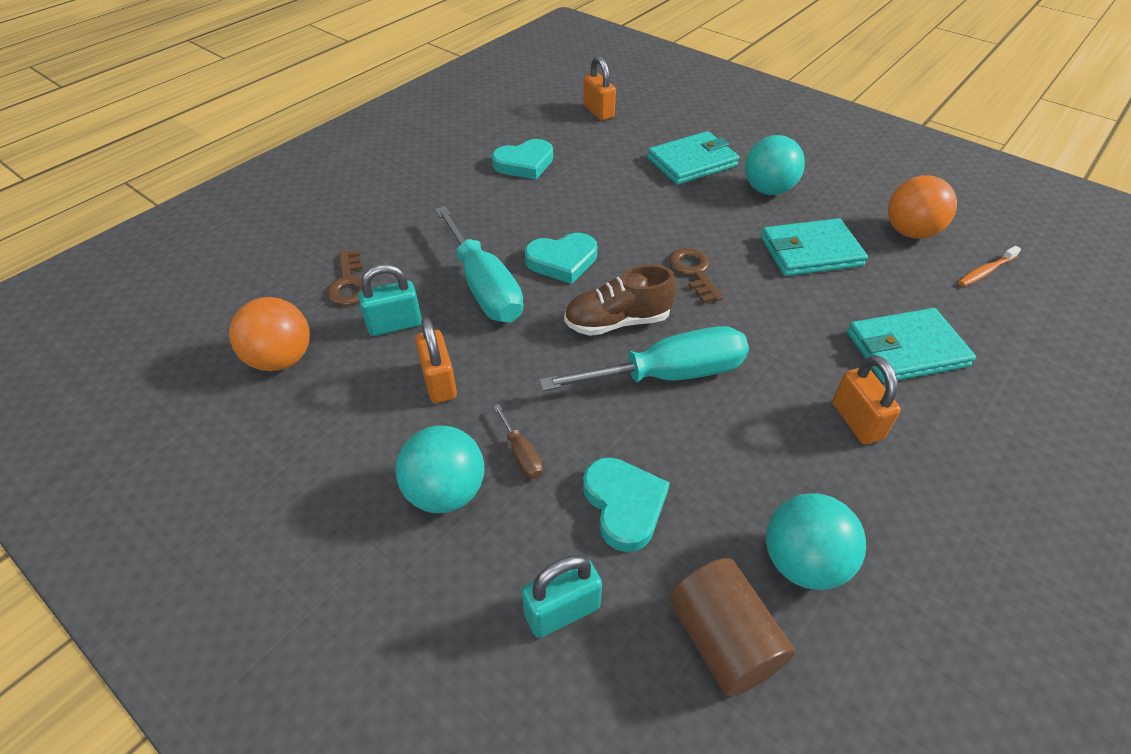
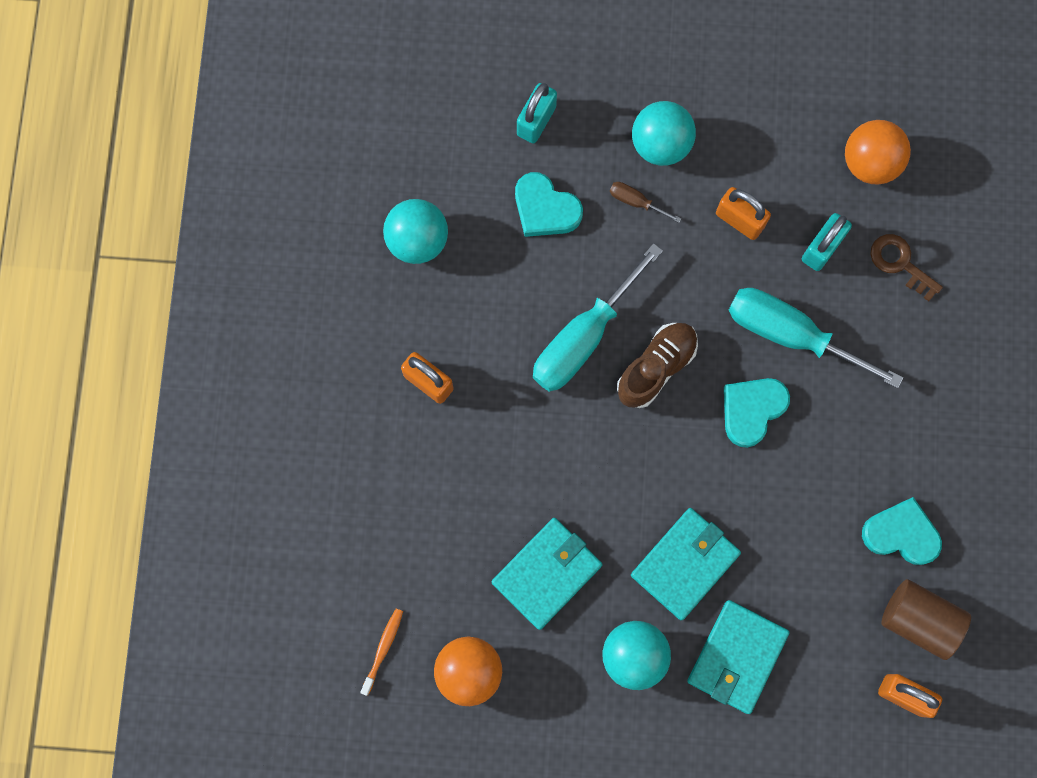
camera: 145 degrees right, 30 degrees up
turquoise heart [492,139,553,179] -> turquoise heart turned 75 degrees clockwise [862,497,942,565]
brown key [669,248,723,303] -> none
brown cylinder [669,558,795,696] -> brown cylinder moved to [881,579,971,660]
turquoise wallet [847,308,976,383] -> turquoise wallet moved to [631,508,741,620]

